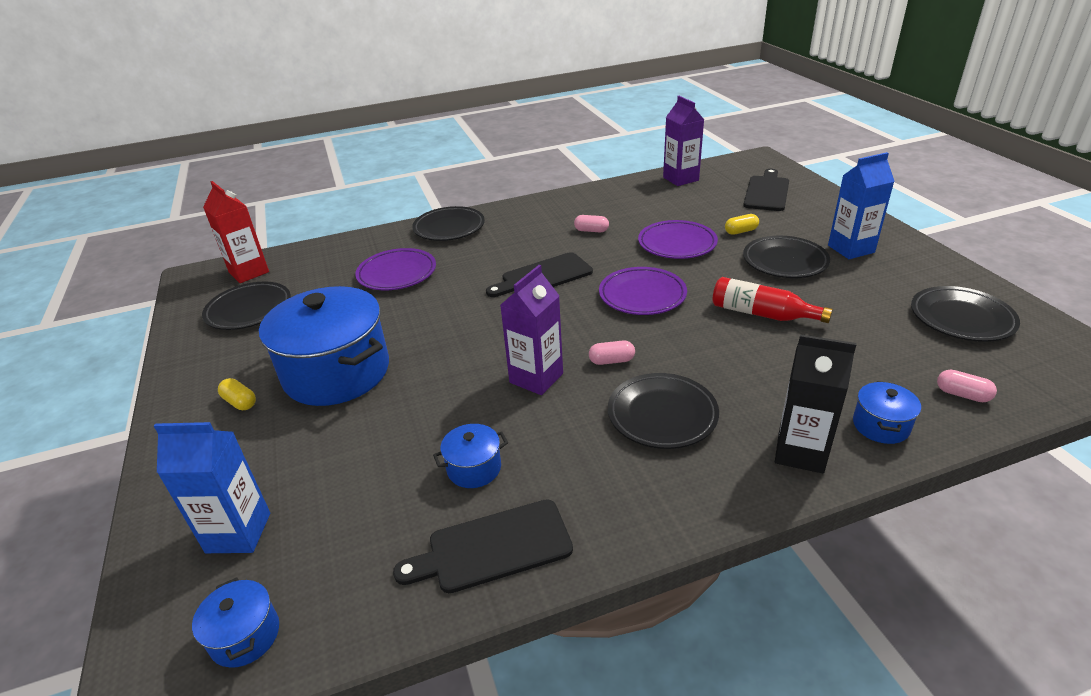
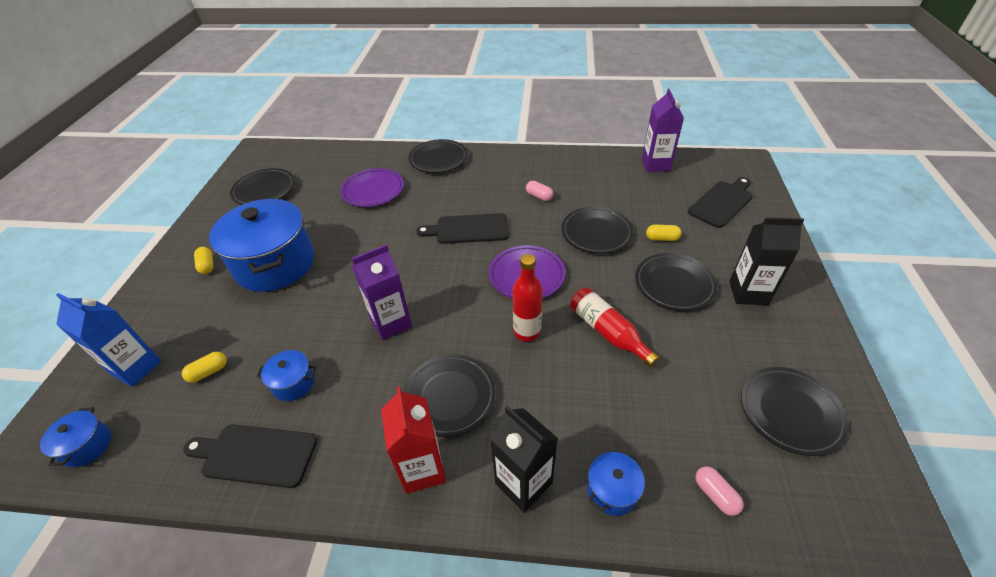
camera: 25 degrees right, 10 degrees up
red carton [203,181,269,283] -> red carton moved to [381,386,446,494]
pink capsule [589,341,635,365] -> none
purple plate [638,220,718,259] -> black plate [561,206,633,254]
blue carton [828,152,895,259] -> black carton [729,217,804,305]
none -> yellow capsule [182,352,227,383]
none -> red bottle [513,254,543,342]

